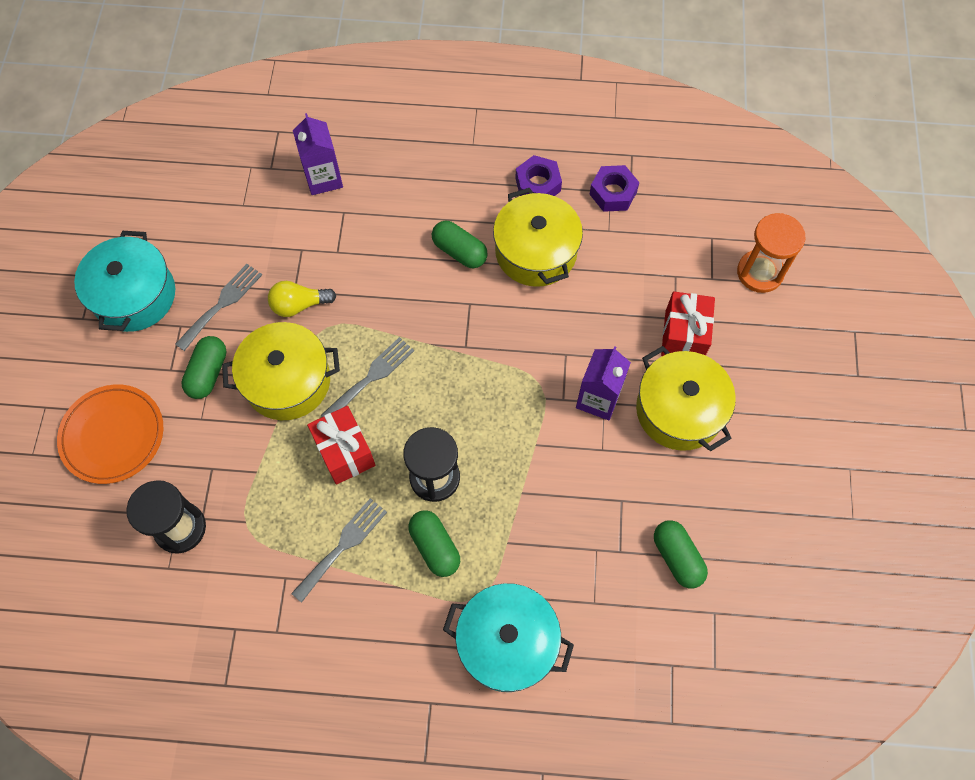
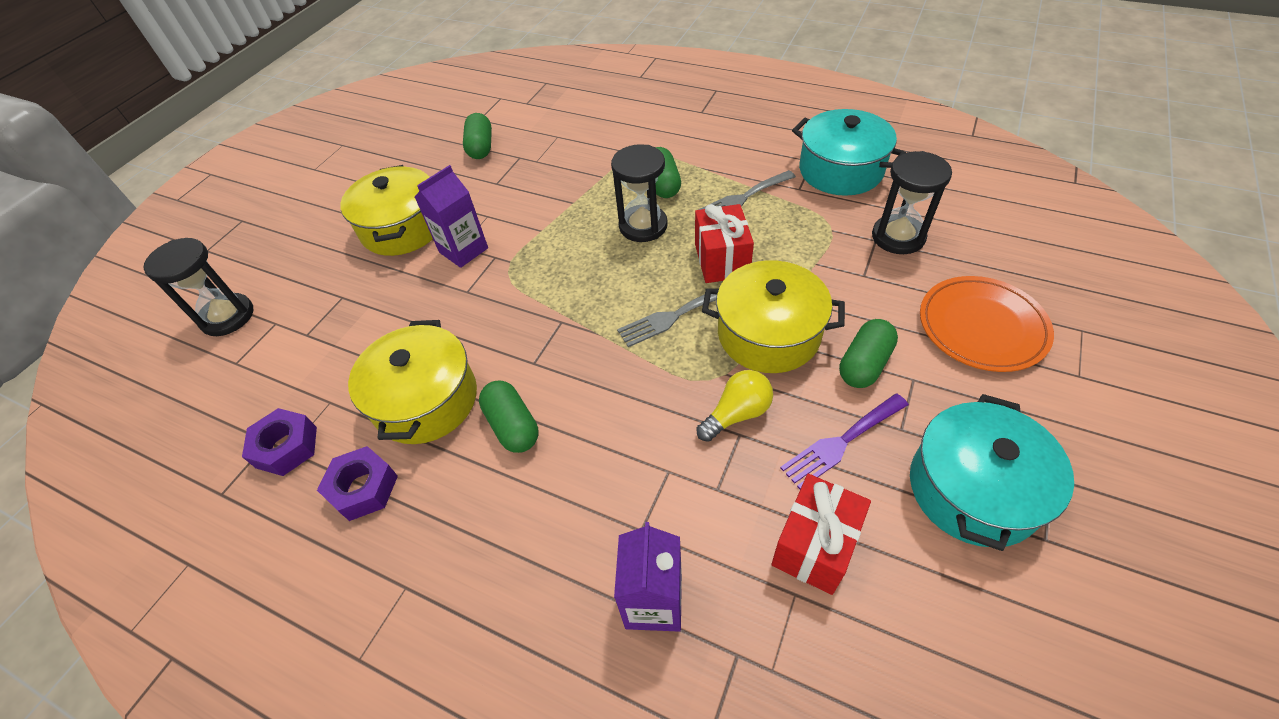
camera: 155 degrees left, 15 degrees down
grey fork [175,264,262,351] -> purple fork [780,394,909,489]
yellow light bulb [268,281,336,317] -> yellow light bulb turned 45 degrees counterclockwise [697,370,773,442]
turquoise pot [443,583,574,692] -> turquoise pot moved to [792,109,906,196]
red gift [661,291,715,356] -> red gift moved to [771,474,871,595]
orange hourglass [737,213,806,293] -> black hourglass [143,238,253,336]

